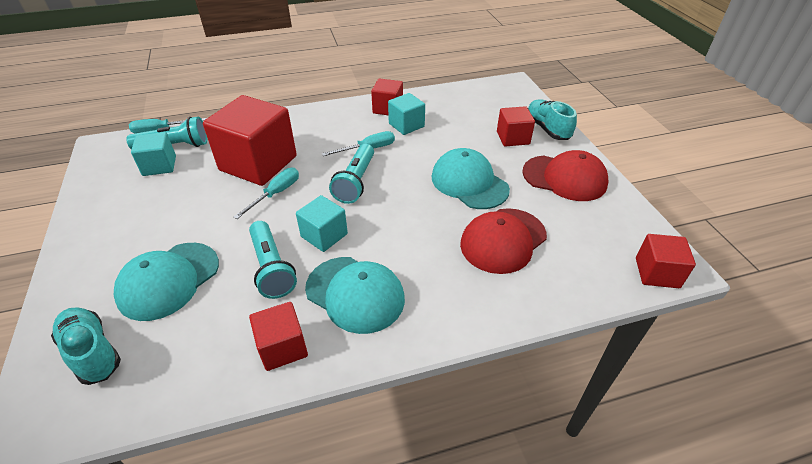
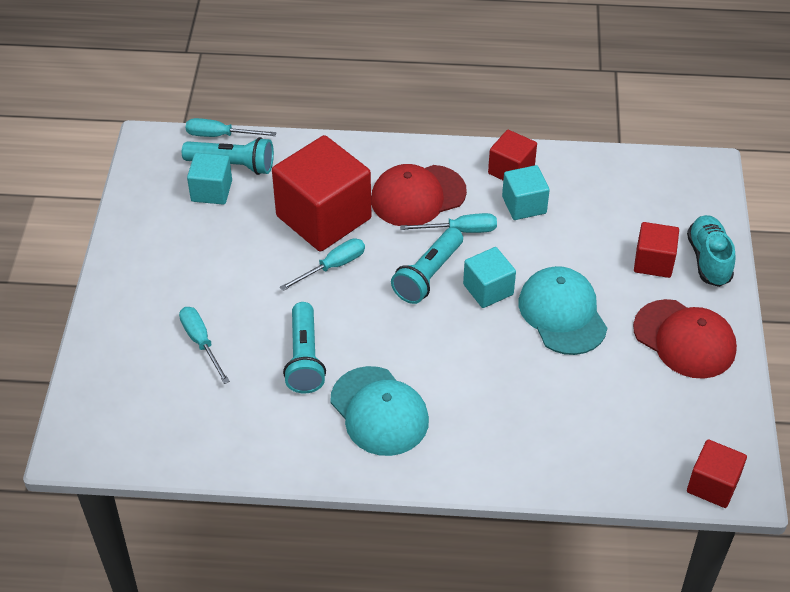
camera: 20 degrees right, 5 degrees up
turquoise shoe [51,308,121,385] -> none
turquoise cap [114,243,219,321] -> turquoise screwdriver [179,307,230,384]
red cube [249,302,308,371] -> none
turquoise cube [296,195,348,252] -> turquoise cube moved to [463,247,516,308]
red cap [460,208,547,274] -> red cap moved to [371,164,467,226]

